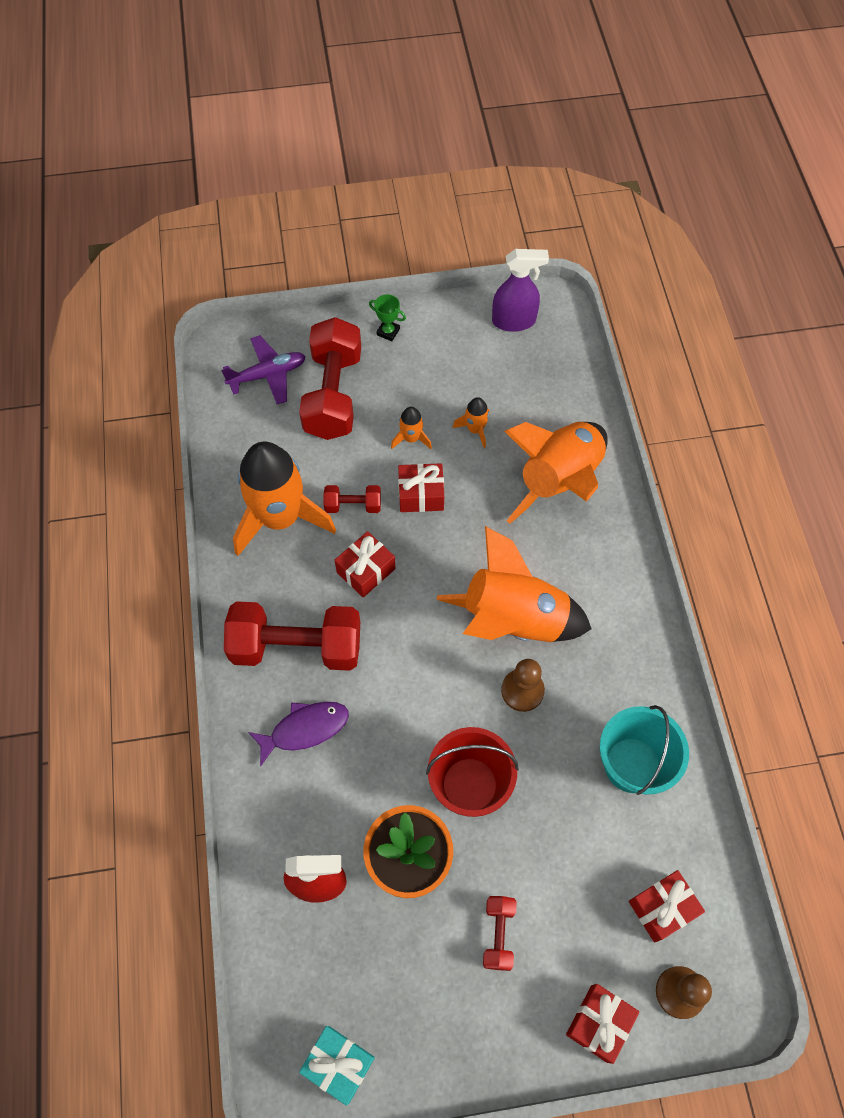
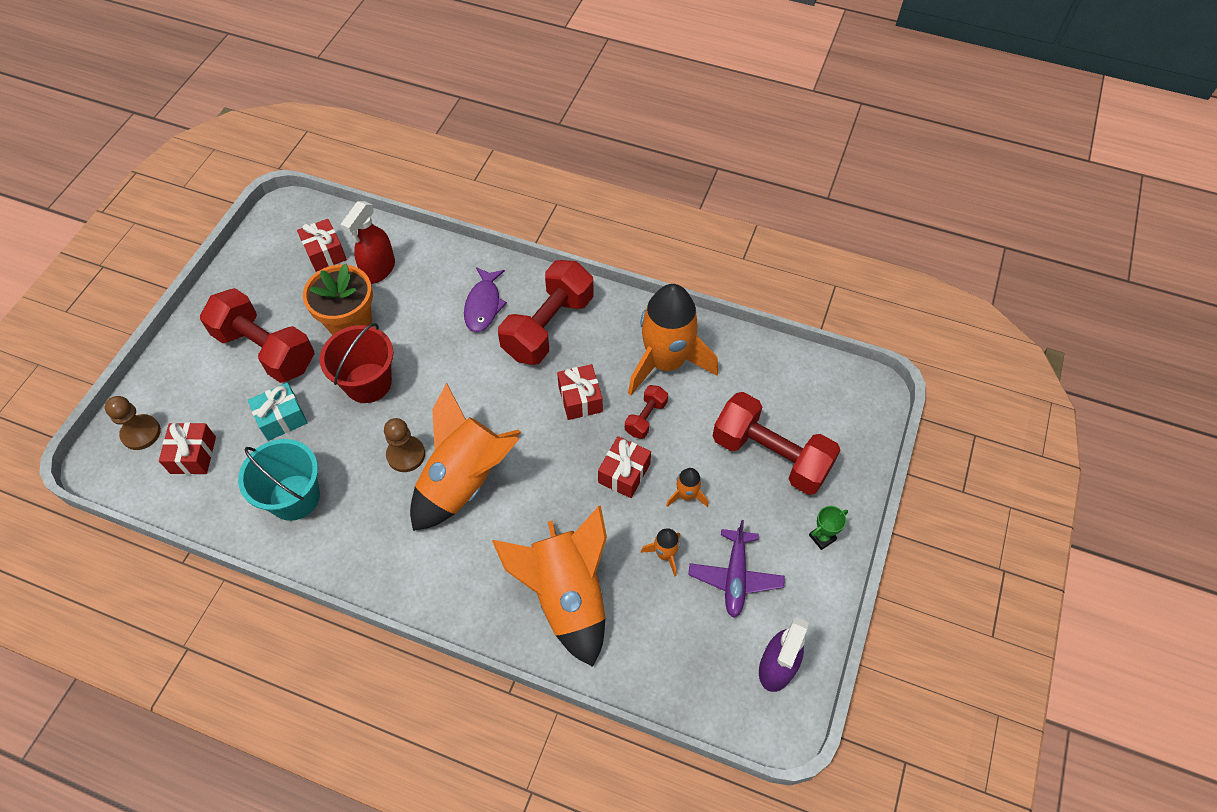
camera: 120 degrees right, 5 degrees down
purple plane [221,335,306,404] -> purple plane moved to [688,520,785,618]
turquoise gift [299,1026,375,1106] -> turquoise gift moved to [248,383,308,441]
red dumbbell [483,896,517,971] -> red dumbbell [200,288,315,383], size x2.13
red gift [566,984,639,1064] -> red gift moved to [297,219,347,272]

